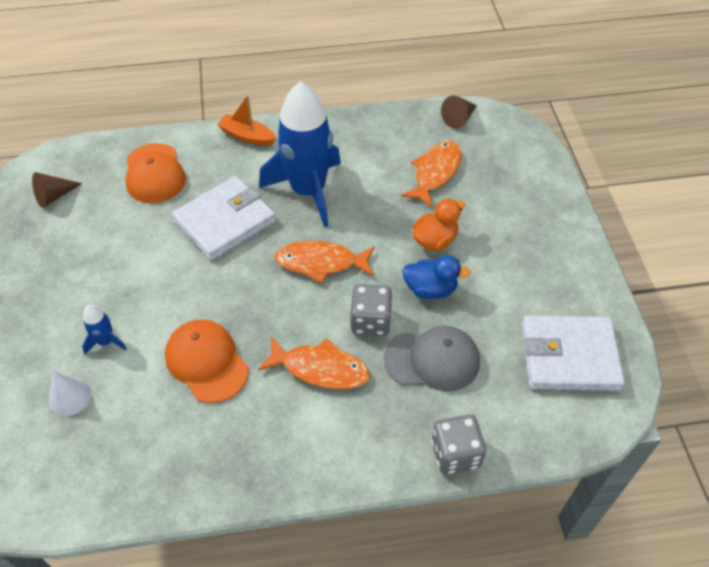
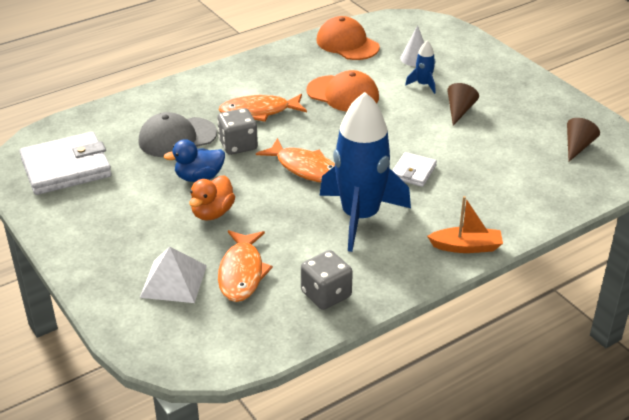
camera: 155 degrees right, 15 degrees down
orange cap [126,143,186,203] -> orange cap moved to [317,16,380,60]
white wallet [172,176,276,261] -> white wallet [392,152,437,187], size x0.52
orange fish [274,241,375,283] -> orange fish turned 60 degrees clockwise [256,138,335,183]
grey dice [431,414,486,474] -> grey dice moved to [301,250,353,310]
brown cone [441,96,477,129] -> brown cone moved to [448,83,479,125]
none -> white pyramid [140,247,207,303]

